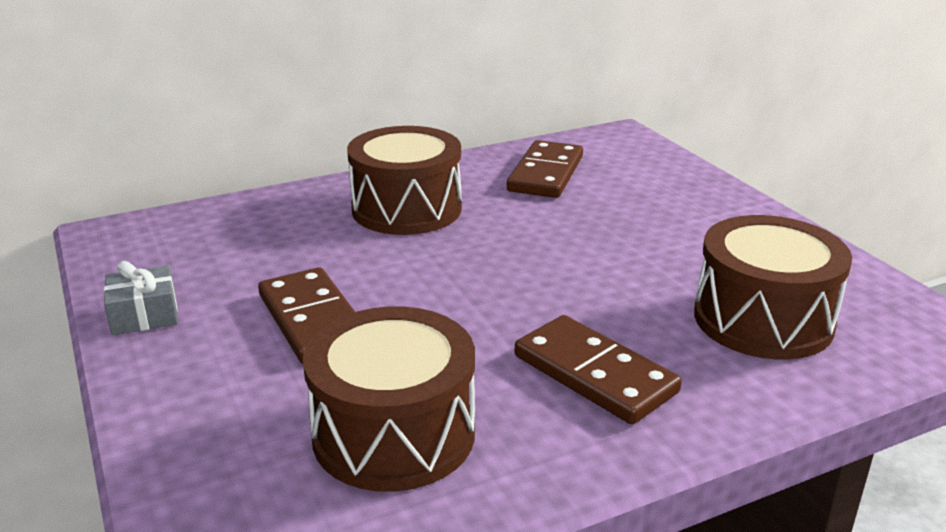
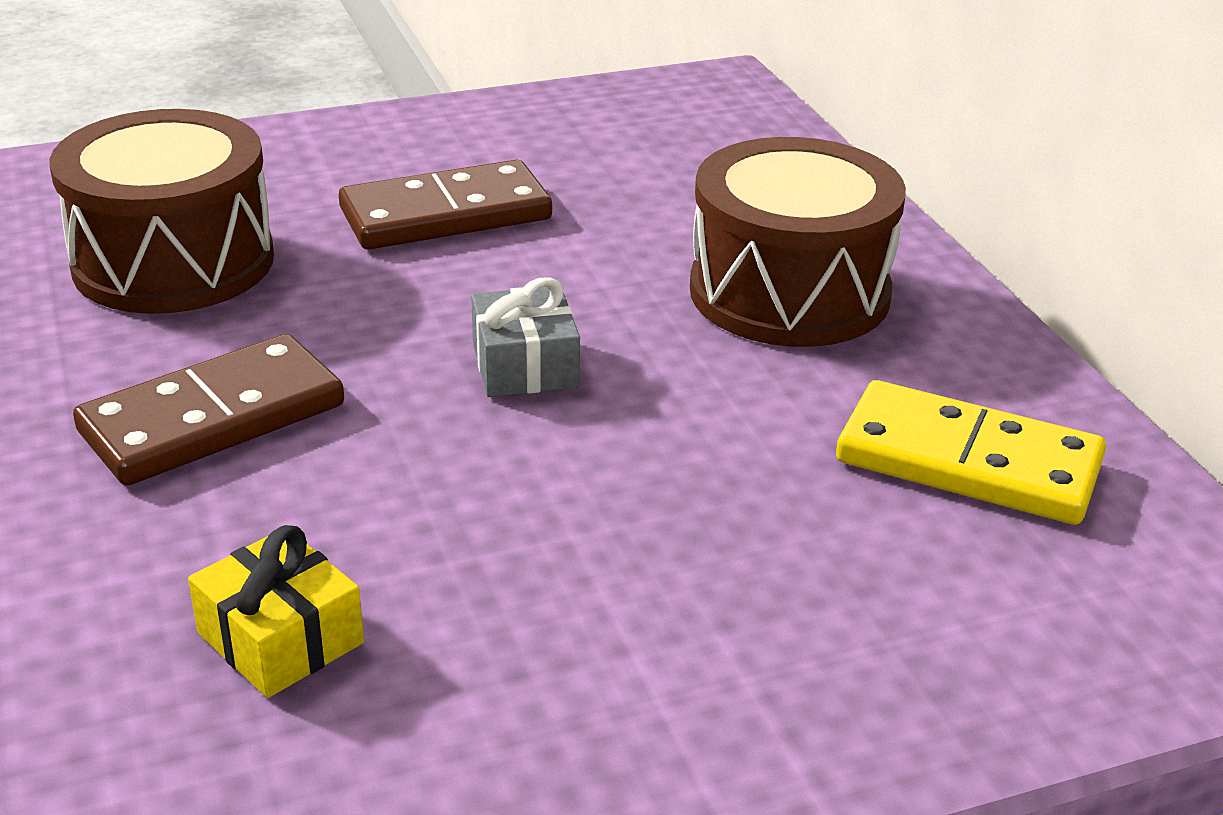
camera: 95 degrees right, 5 degrees up
grey gift [104,261,178,335] -> grey gift moved to [471,277,580,397]
brown domino [507,140,583,198] -> yellow domino [836,380,1106,525]
brown drum [694,215,852,360] -> yellow gift [188,525,364,698]

